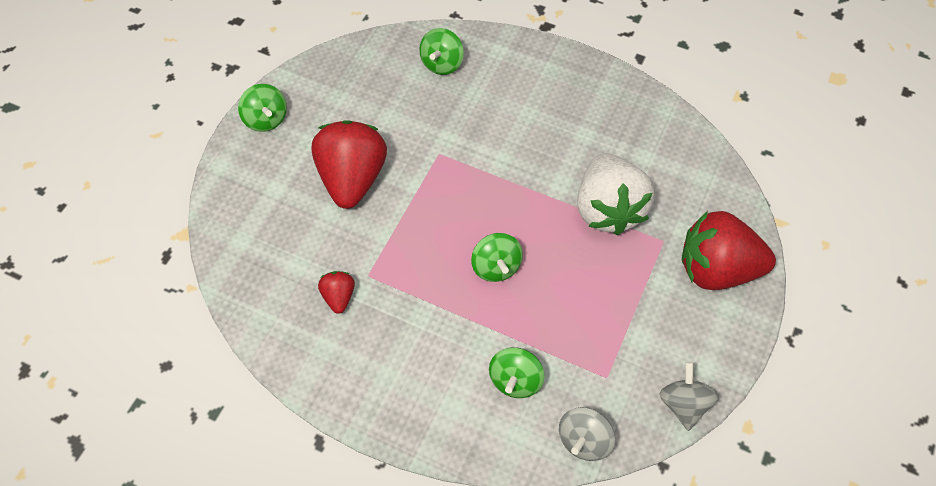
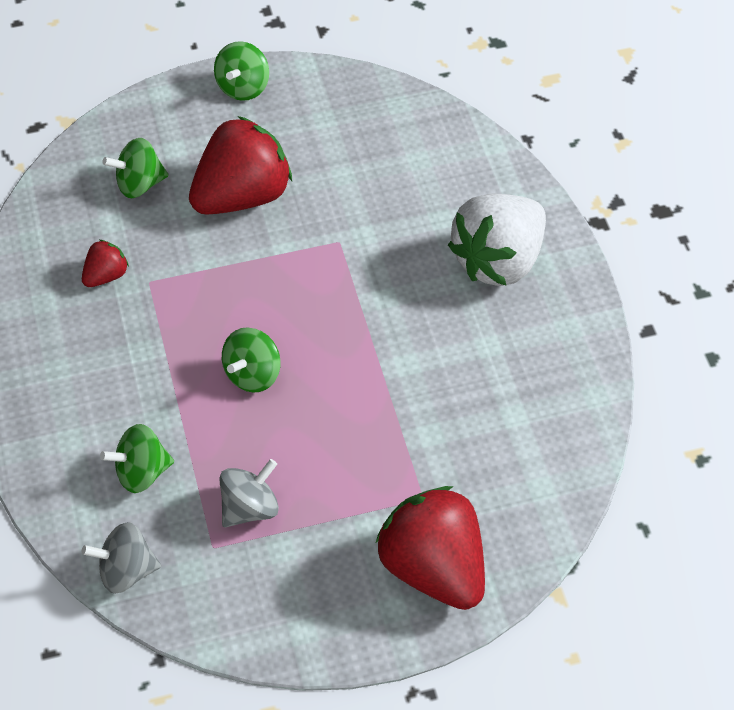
camera: 50 degrees right, 5 degrees down
green spinning top [419,28,464,75] -> green spinning top moved to [102,138,168,198]
white strawberry [577,153,655,235] -> white strawberry moved to [448,194,546,286]
grey spinning top [660,362,719,431] -> grey spinning top moved to [219,459,279,527]

